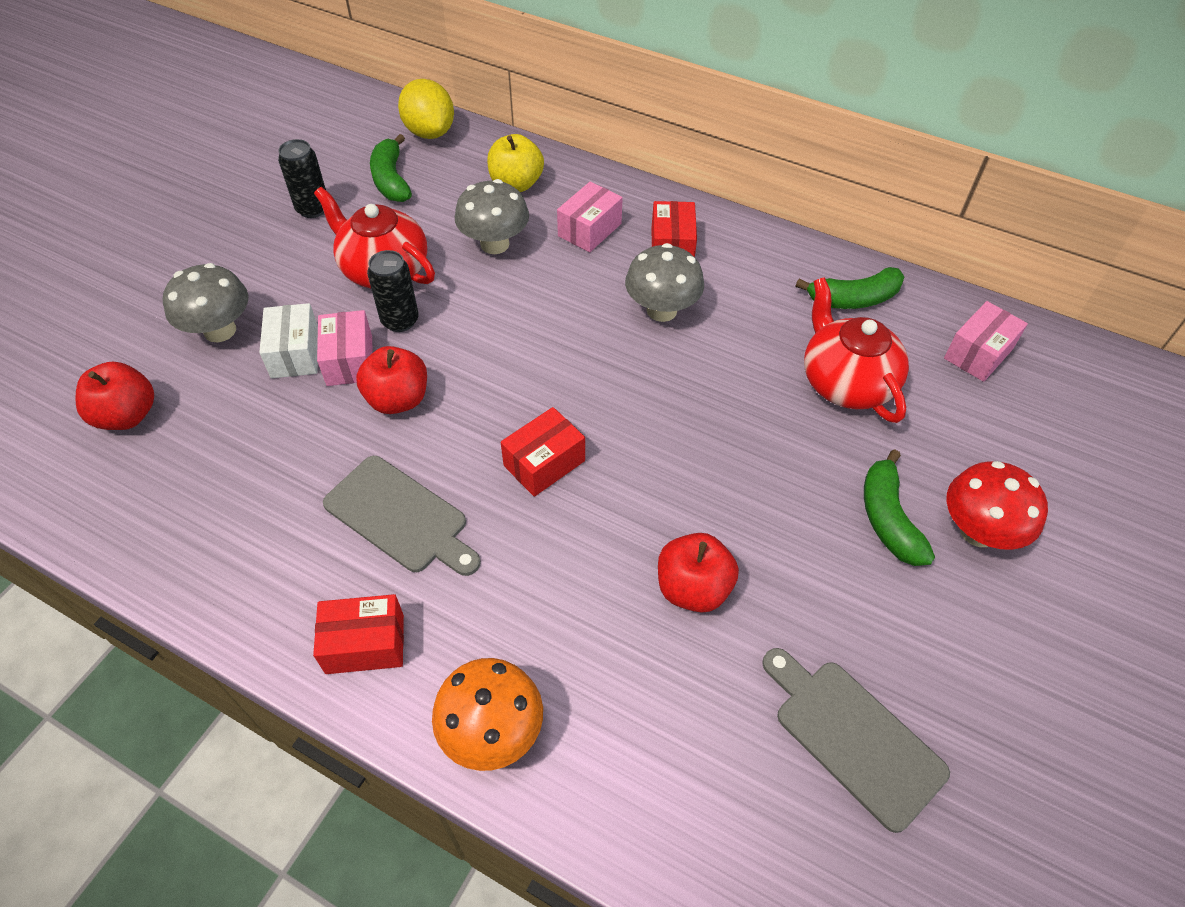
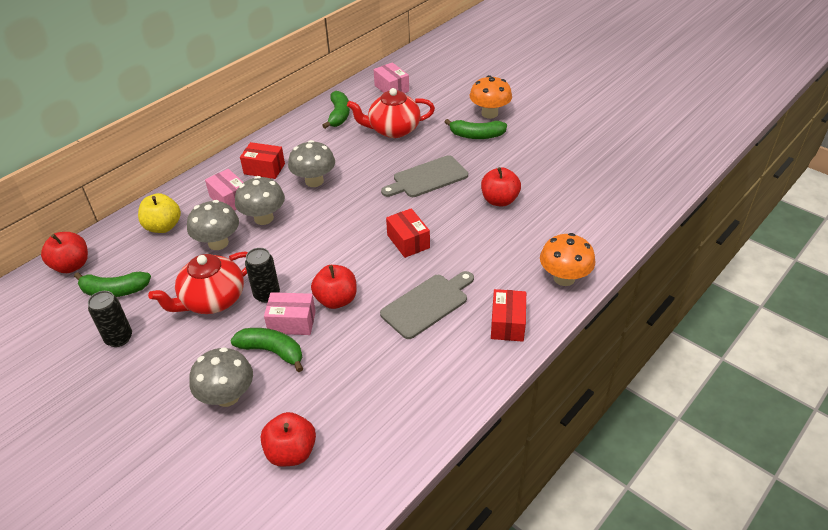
camera: 75 degrees left, 10 degrees down
white box [259,303,318,378] -> green banana [230,328,303,372]
yellow lemon [398,79,454,139] -> red apple [41,232,88,273]
grey cutting board [762,648,950,833] -> grey cutting board moved to [381,155,468,197]
red mushroom [946,461,1048,550] -> orange mushroom [470,75,512,119]
none -> grey mushroom [235,176,285,225]

